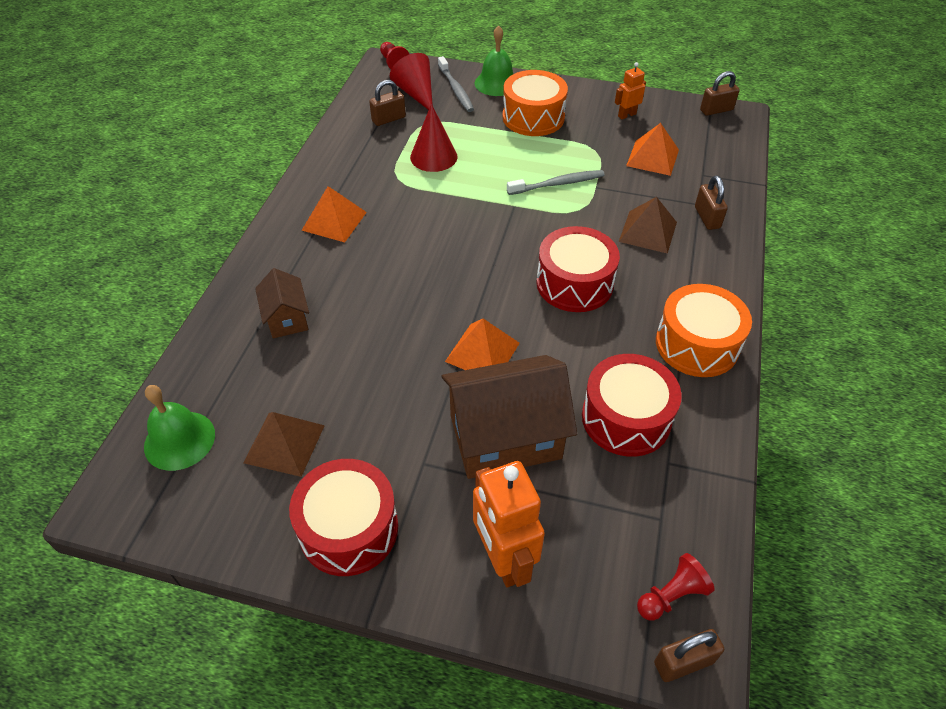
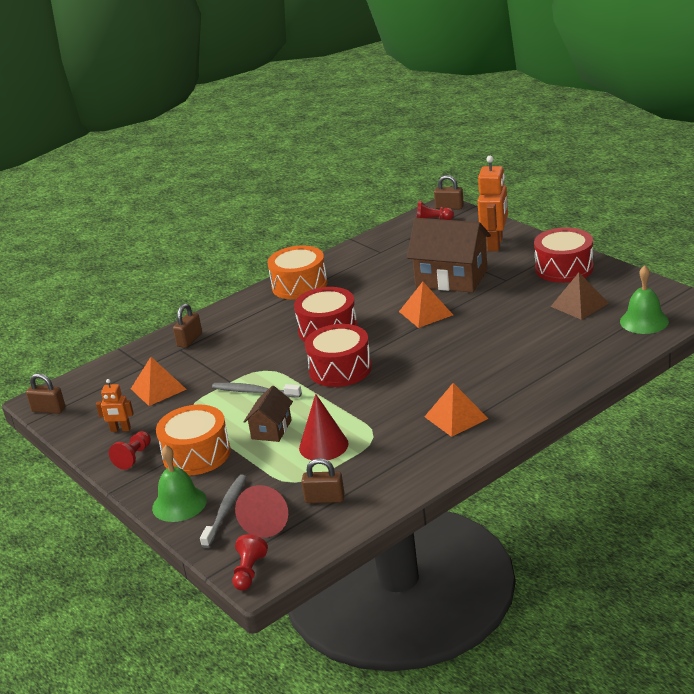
camera: 140 degrees left, 20 degrees down
brown house [255,268,309,338] -> brown house moved to [244,386,293,442]
red drum [582,354,682,457] -> red drum moved to [305,324,372,387]
brown pyramid [619,197,677,254] -> none
none -> red pawn [109,431,151,470]

